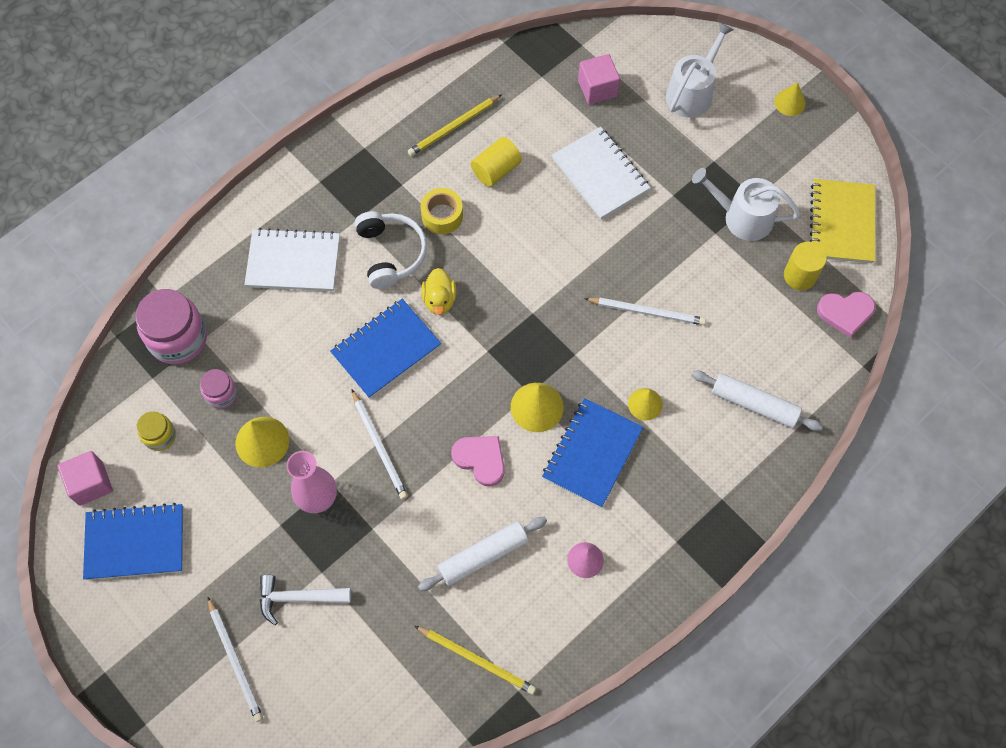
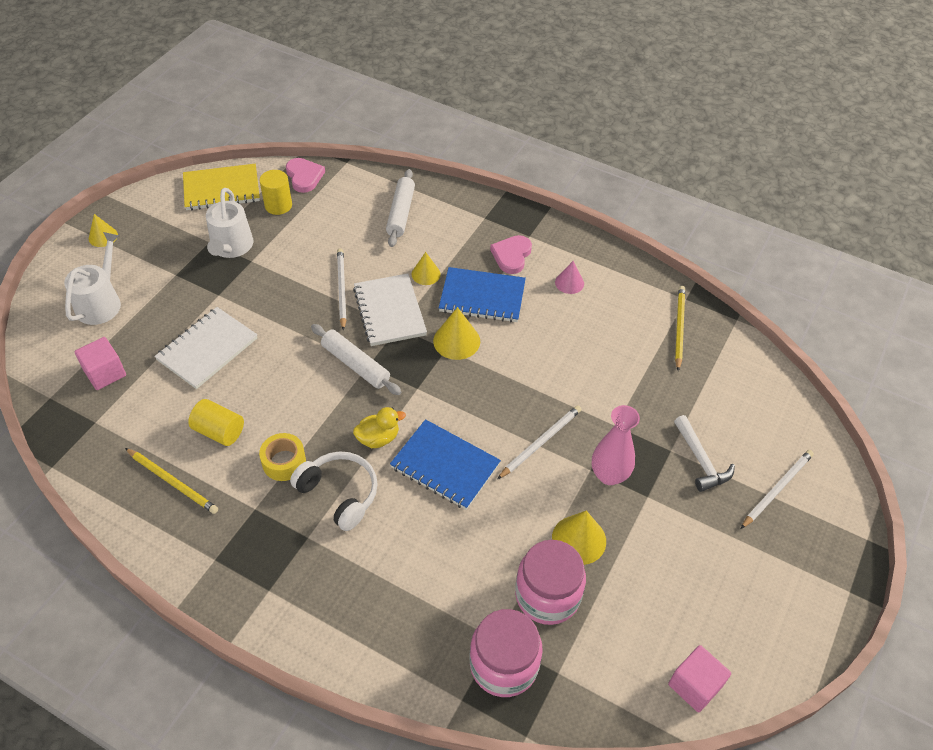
camera: 110 degrees left, 15 degrees down
blue notebook [83,503,183,580] -> none
yellow jar [137,411,176,451] -> none
pink jar [200,369,237,409] -> pink jar [515,540,586,625], size x1.87
white notebook [244,228,340,291] -> white notebook moved to [353,273,427,346]
white headphones [355,211,427,289] -> white headphones turned 75 degrees clockwise [290,451,378,531]
white rolling pin [418,517,547,591] -> white rolling pin moved to [311,324,401,395]
pink heart [451,436,505,487] -> pink heart moved to [490,235,532,274]
white watering can [666,22,734,118] -> white watering can turned 90 degrees clockwise [64,232,121,325]

